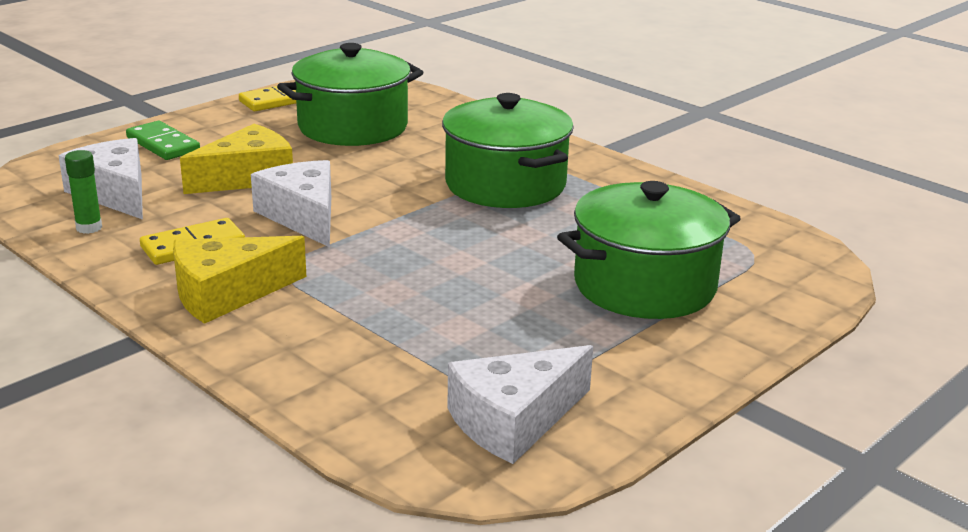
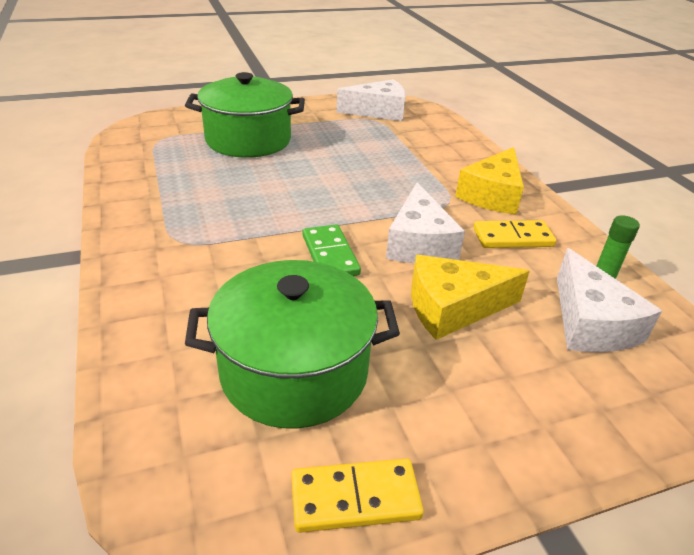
camera: 155 degrees left, 10 degrees up
green domino [126,121,200,160] -> green domino moved to [303,224,361,276]
yellow cheese [173,236,306,324] -> yellow cheese turned 120 degrees clockwise [455,147,524,214]
green pot [442,93,574,208] -> none

